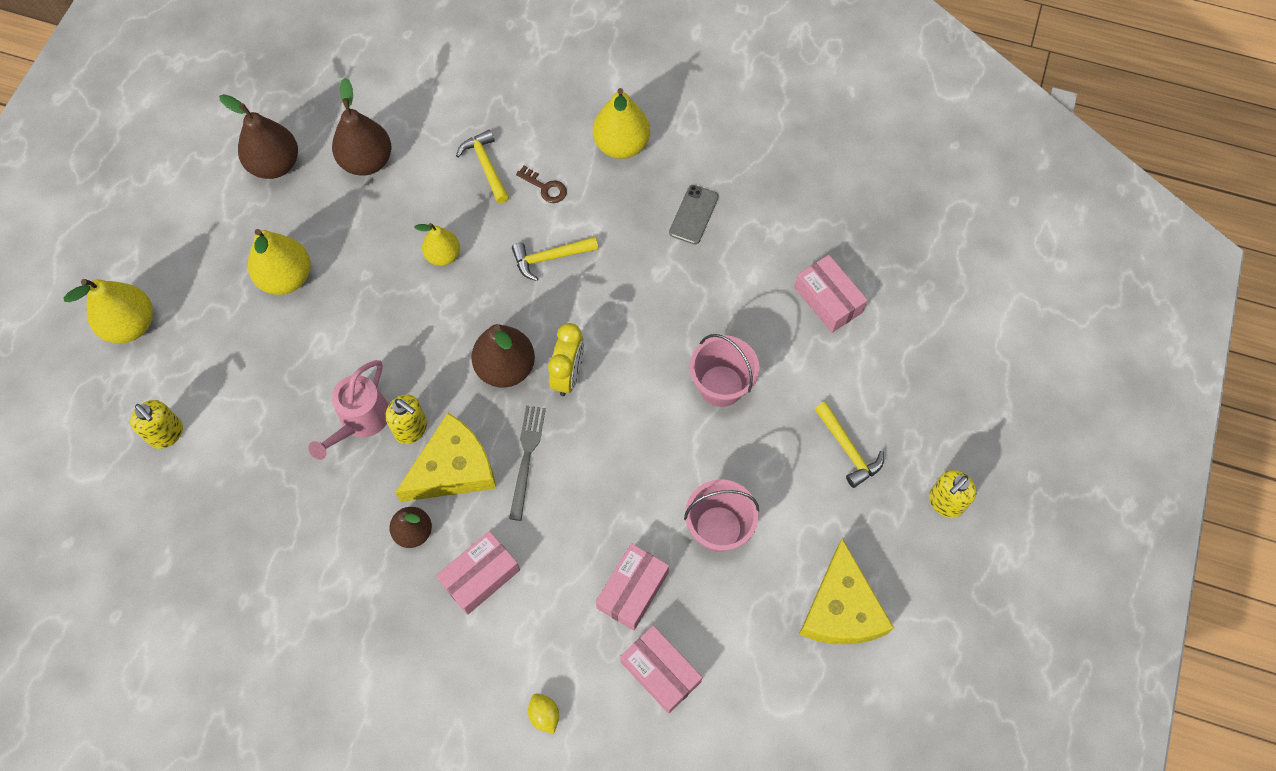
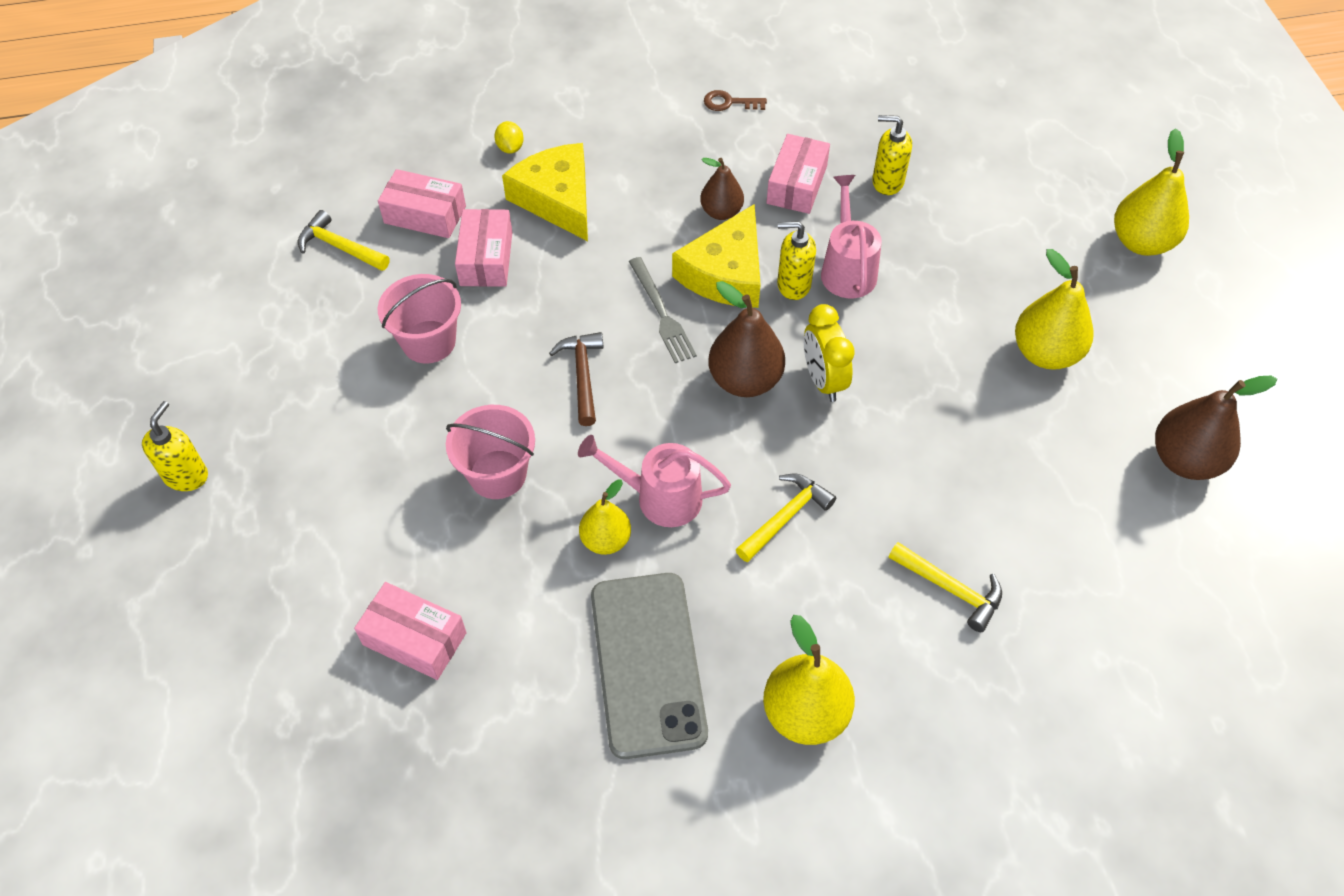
camera: 150 degrees right, 10 degrees down
yellow soap dispenser [130,400,183,449] -> yellow soap dispenser moved to [872,115,912,195]
brown pear [332,78,391,176] -> none
yellow pear [414,223,460,266] -> yellow pear moved to [579,480,631,555]
pink box [436,531,520,615] -> pink box moved to [766,134,830,214]
brown key [516,165,567,203] -> brown key moved to [704,90,767,111]
yellow lemon [528,694,559,734] -> yellow lemon turned 45 degrees clockwise [494,121,524,154]
yellow clock [548,323,584,396] -> yellow clock moved to [804,304,855,402]
grey phone [669,185,719,244] -> grey phone [591,573,708,759], size x2.01
yellow cheese [799,538,894,644] -> yellow cheese moved to [502,143,588,241]
yellow hammer [815,402,884,488] -> yellow hammer moved to [298,210,390,271]
none -> brown hammer [549,332,604,426]
none -> pink watering can [578,435,731,527]

